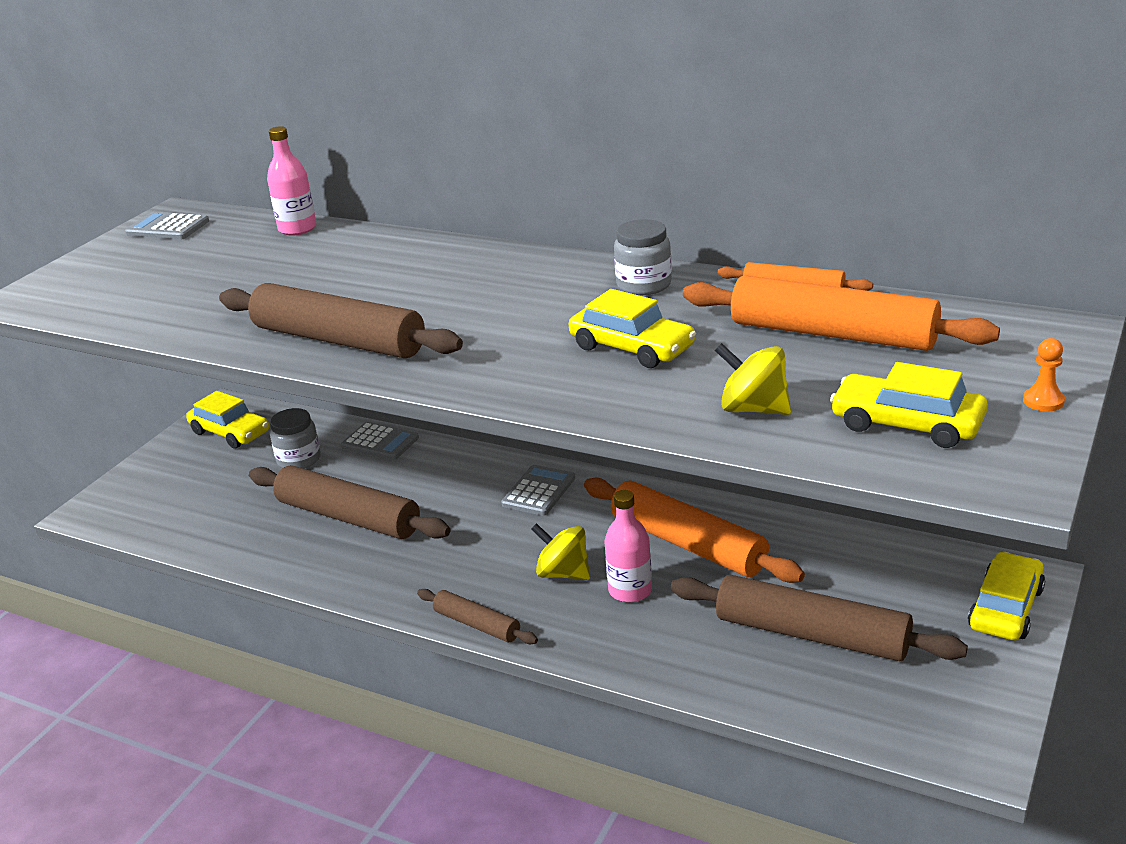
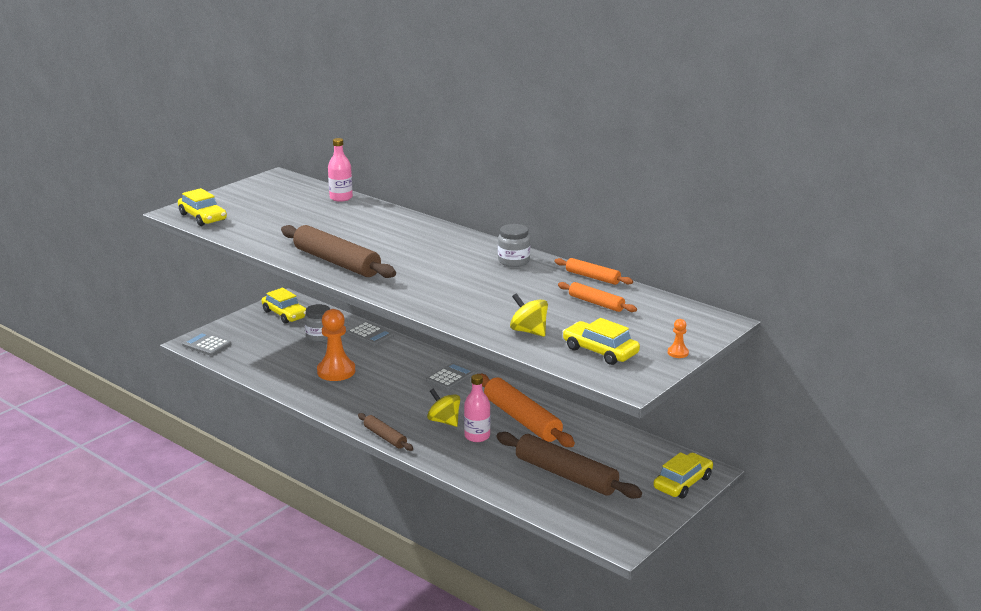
camera: 10 degrees right, 5 degrees down
grey calculator [125,212,209,240] -> grey calculator moved to [182,332,231,356]
brown rolling pin [249,465,450,539] -> orange pawn [317,309,355,381]
yellow car [569,289,696,368] -> yellow car moved to [178,188,227,226]
orange rolling pin [683,275,1000,351] -> orange rolling pin [558,282,637,312], size x0.53

